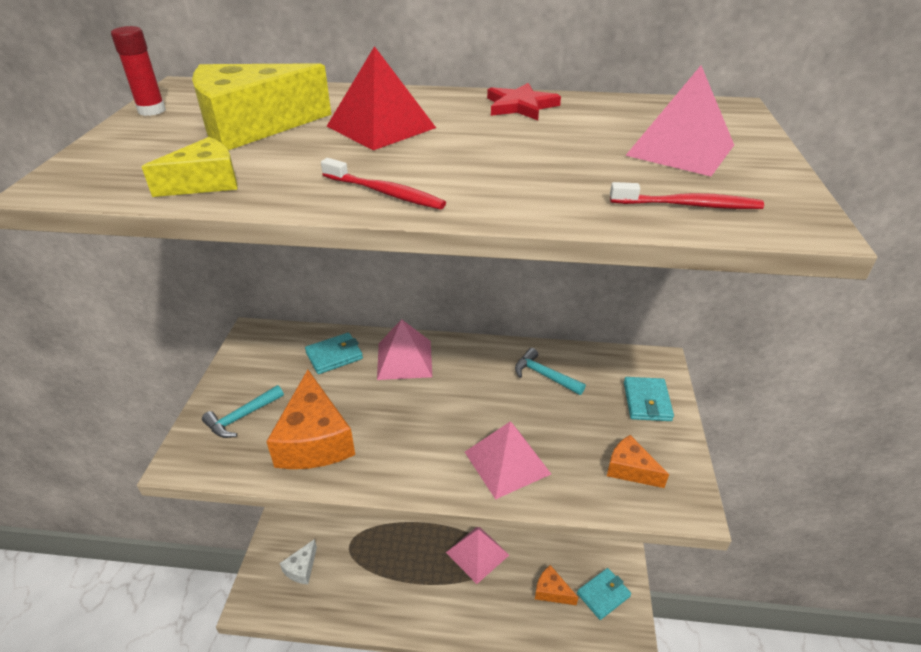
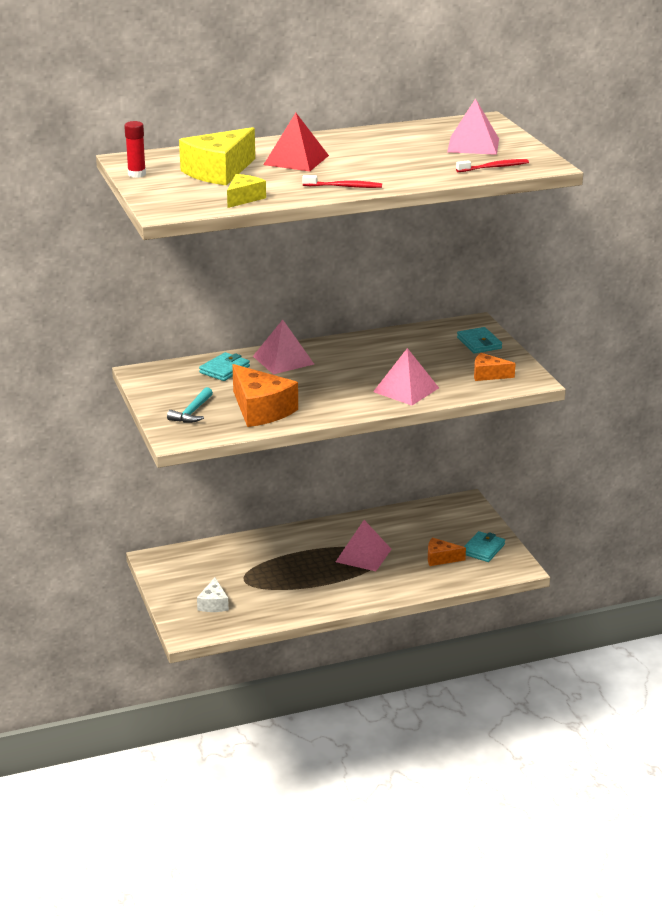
camera: 25 degrees left, 10 degrees down
red star [487,83,561,120] -> none
turquoise hammer [515,348,586,395] -> none

